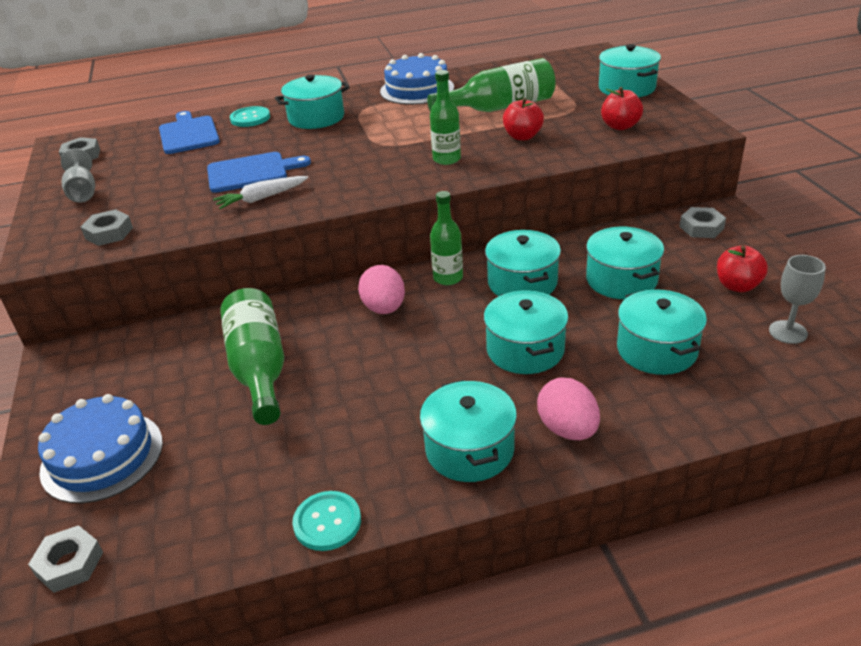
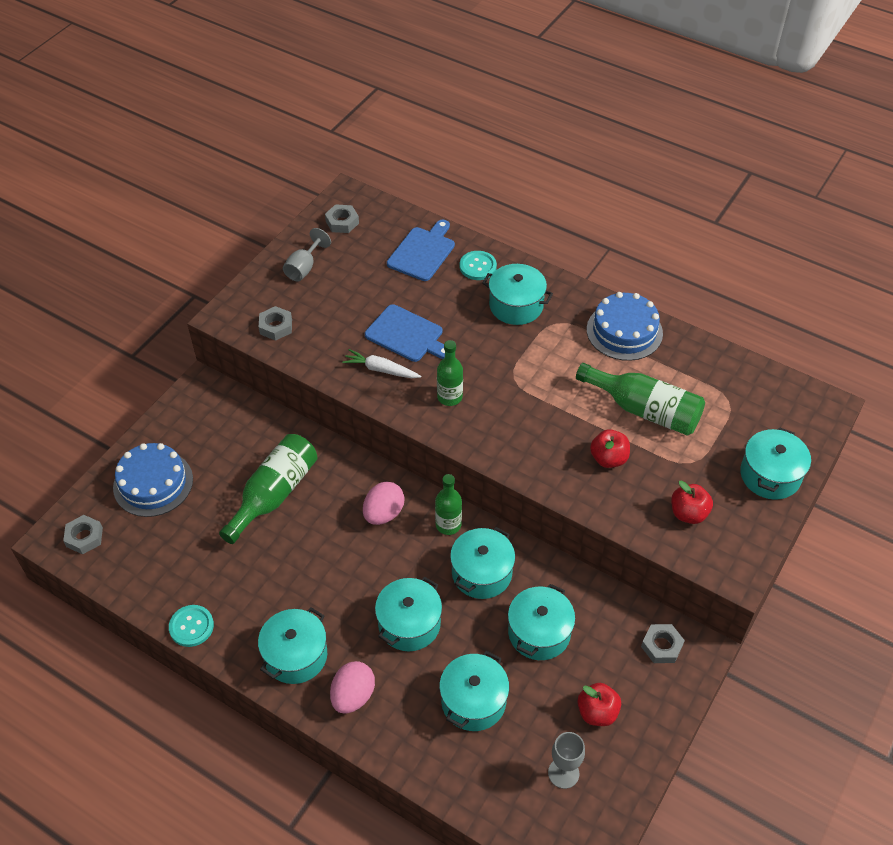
camera: 45 degrees right, 15 degrees up
green bottle [430,70,461,165] -> green bottle moved to [437,340,463,406]

